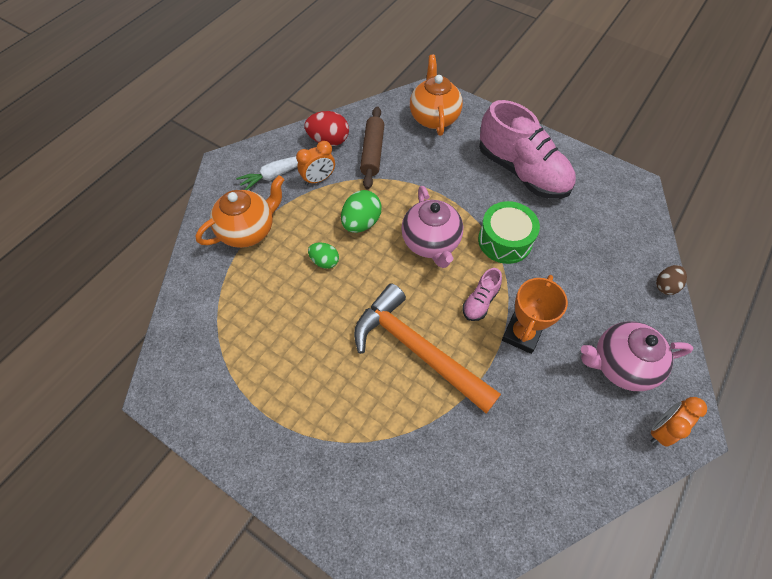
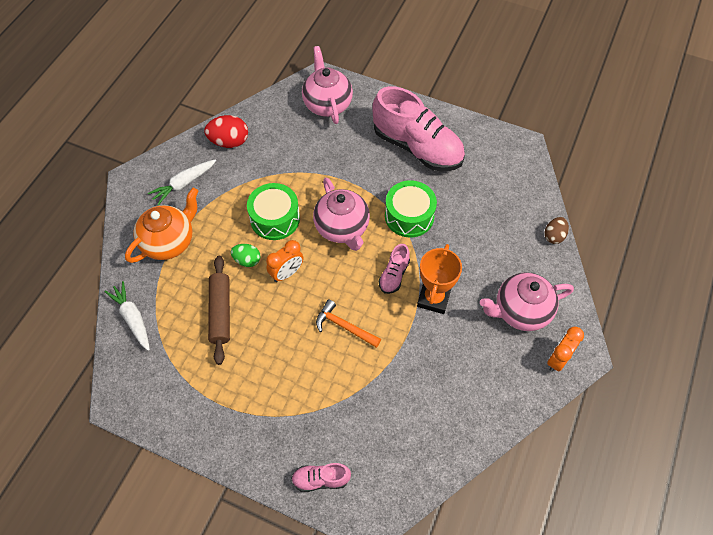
camera: 10 degrees left, 0 degrees up
orange clock [296,141,335,185] -> orange clock moved to [266,240,303,282]
green egg [341,190,382,233] -> green drum [247,183,300,240]
orange hammer [354,283,501,414] -> orange hammer [316,300,381,348], size x0.49
brown rolling pin [360,106,384,189] -> brown rolling pin moved to [208,256,230,365]
orange teapot [410,55,463,136] -> pink teapot [302,46,353,124]
none -> white carrot [104,281,150,351]
none -> pink shoe [291,463,351,492]

